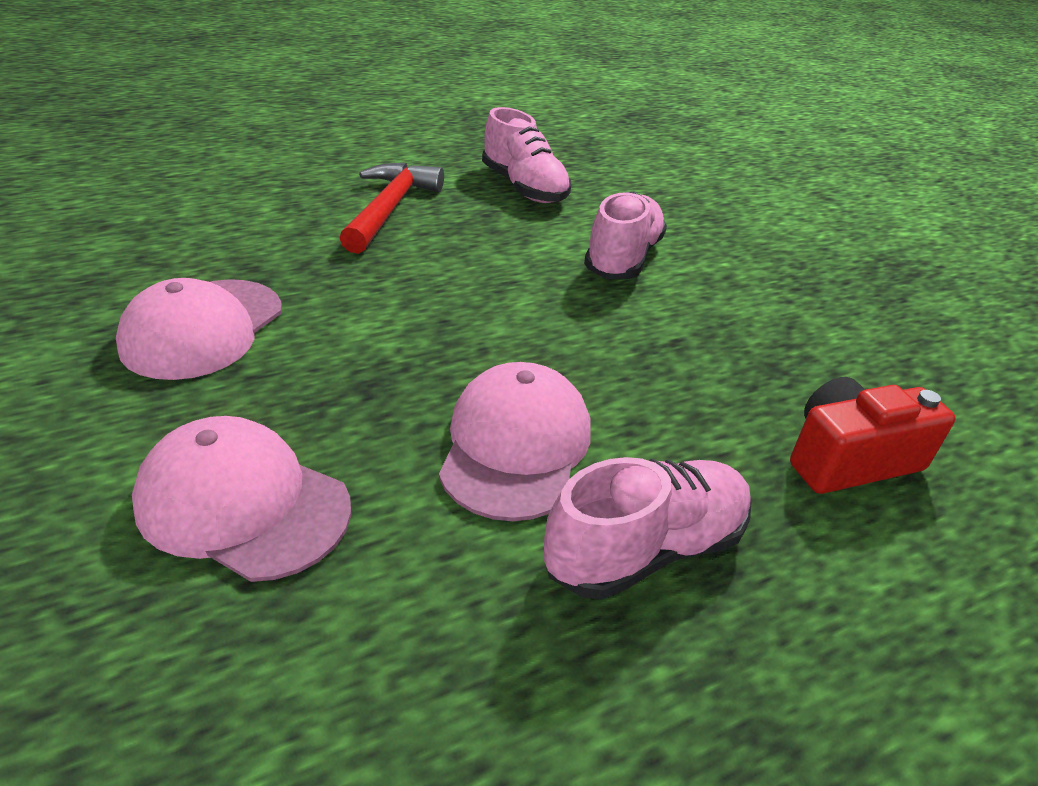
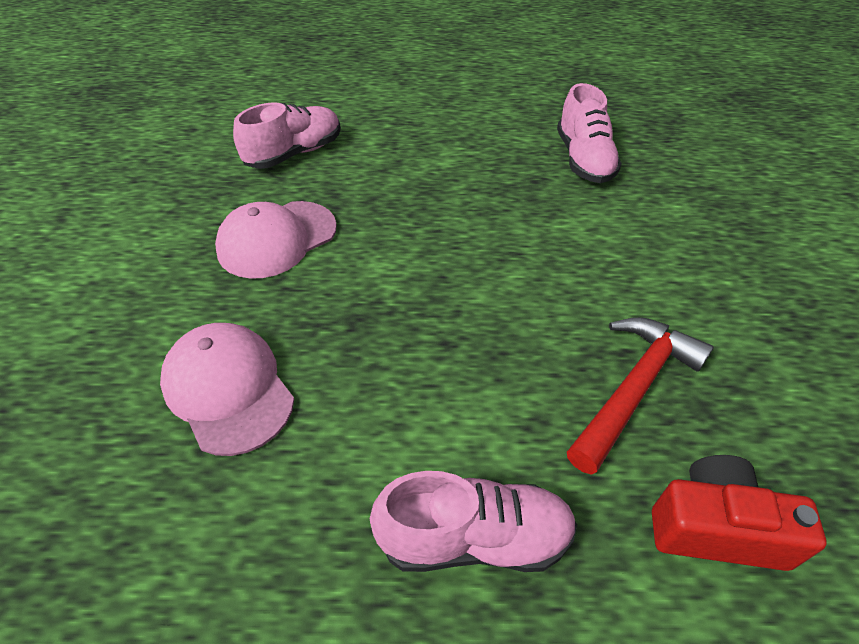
camera: 30 degrees right, 10 degrees up
red hammer [340,163,444,254] -> red hammer moved to [567,317,714,475]
pink cap [439,362,591,521] -> none
pink shoe [584,191,667,279] -> pink shoe moved to [233,102,341,169]

